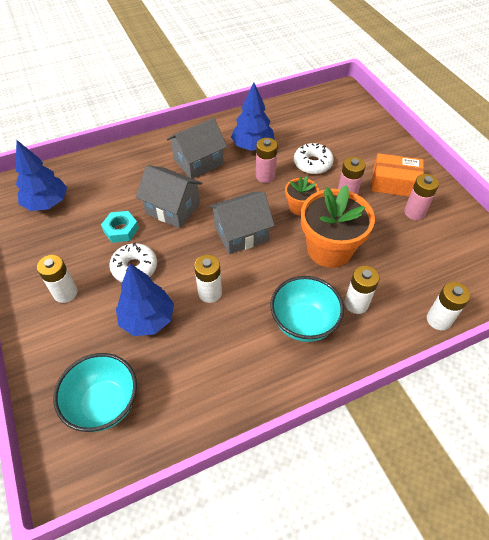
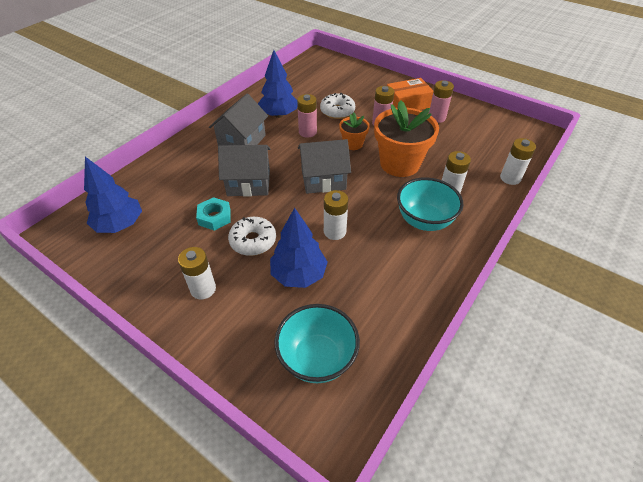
camera: 30 degrees left, 5 degrees down
grey house [209,192,275,254] -> grey house turned 45 degrees clockwise [298,139,351,194]

